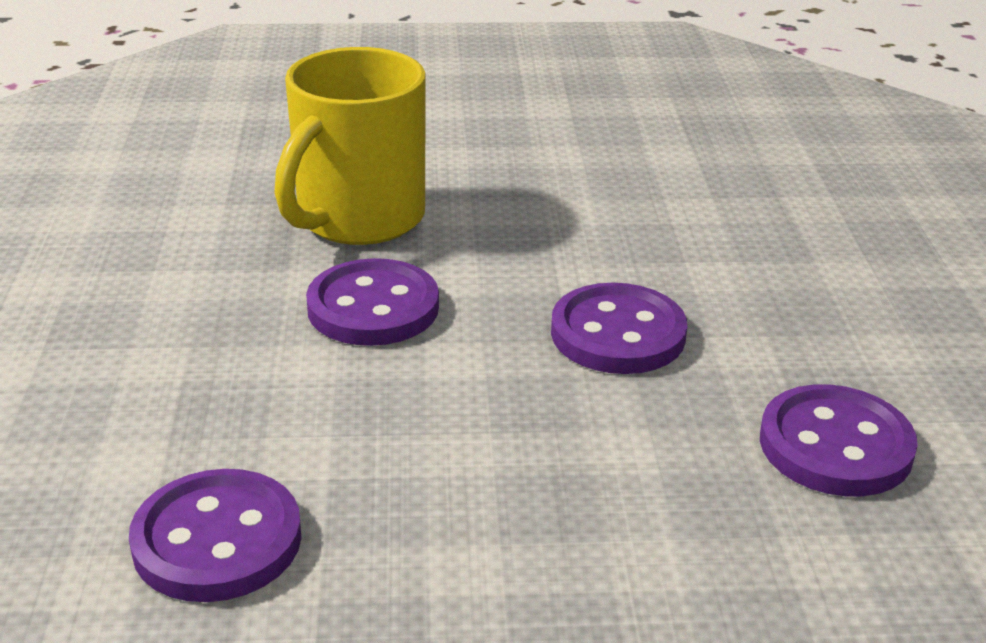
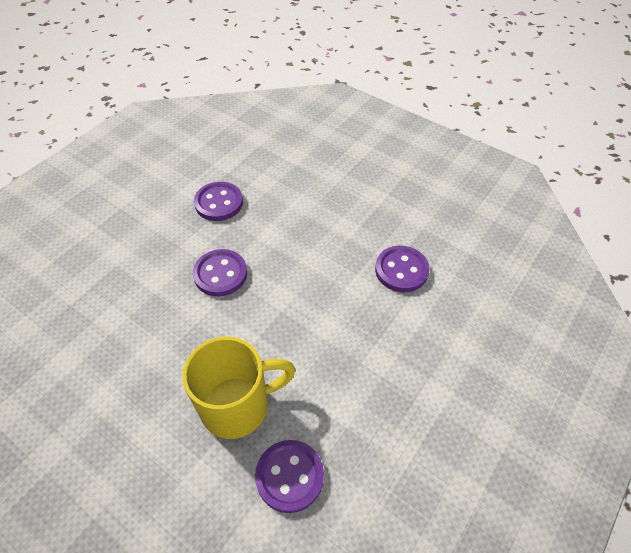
camera: 140 degrees left, 20 degrees up
purple button [306,258,439,346] -> purple button moved to [255,440,324,513]

